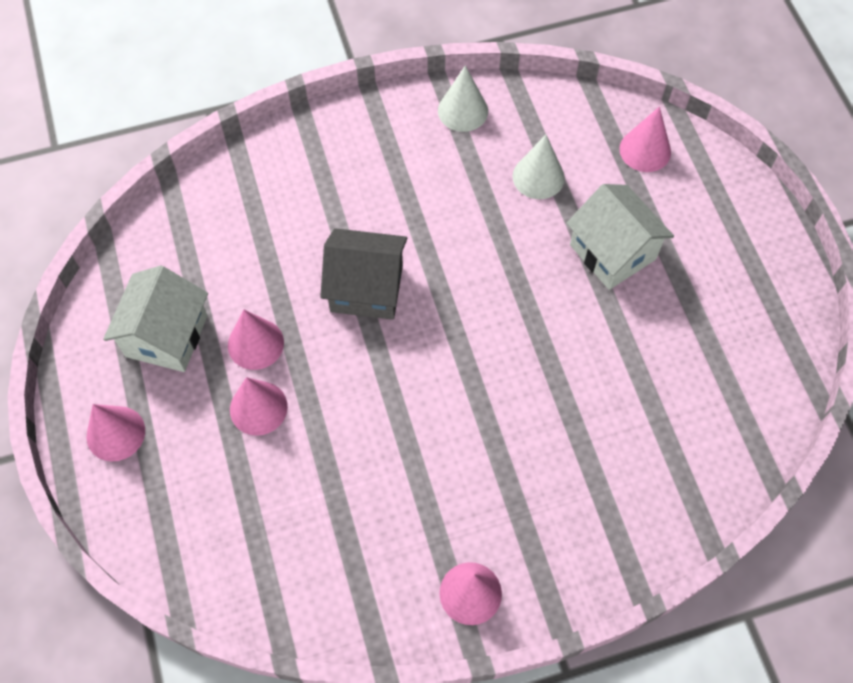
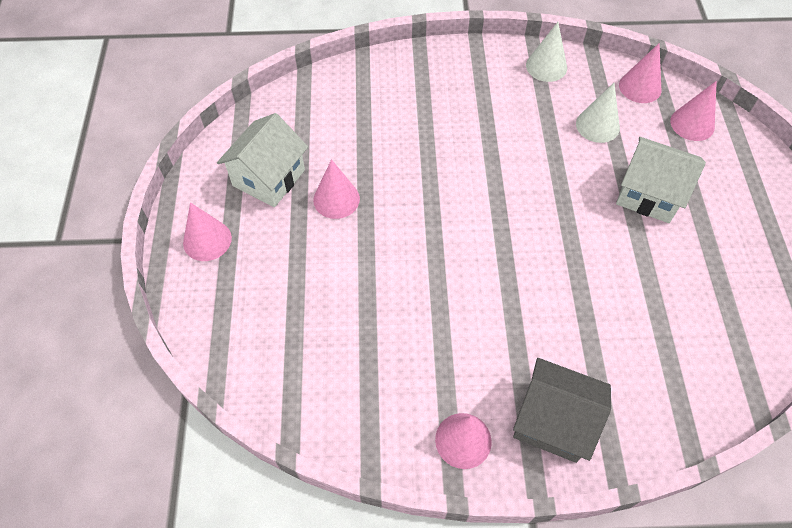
camera: 15 degrees right, 5 degrees down
pink cone [230,377,288,436] -> pink cone moved to [619,43,662,103]
grey house [320,228,407,320] -> grey house moved to [513,358,611,463]
white house [566,184,674,290] -> white house turned 45 degrees counterclockwise [616,137,706,223]

